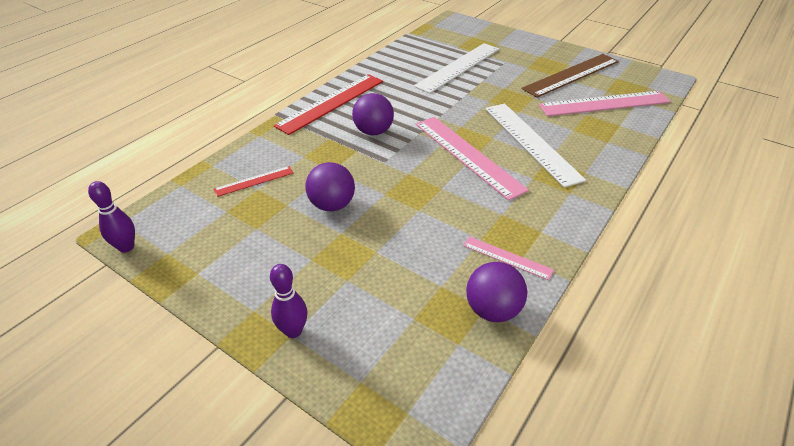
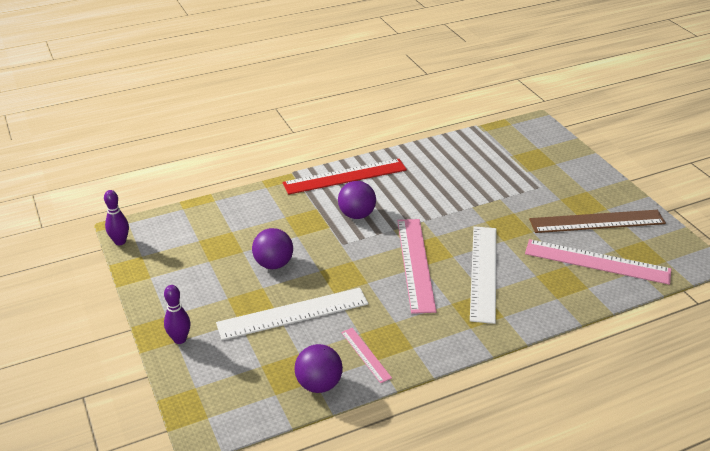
camera: 30 degrees right, 5 degrees down
red ruler [214,166,294,197] -> none
white ruler [414,43,499,93] -> white ruler moved to [216,288,369,340]

